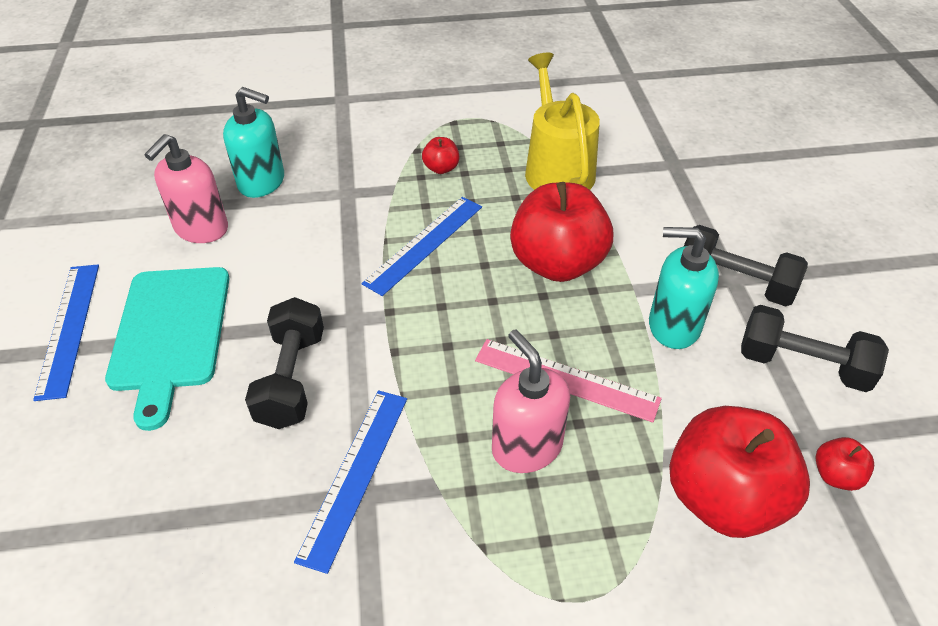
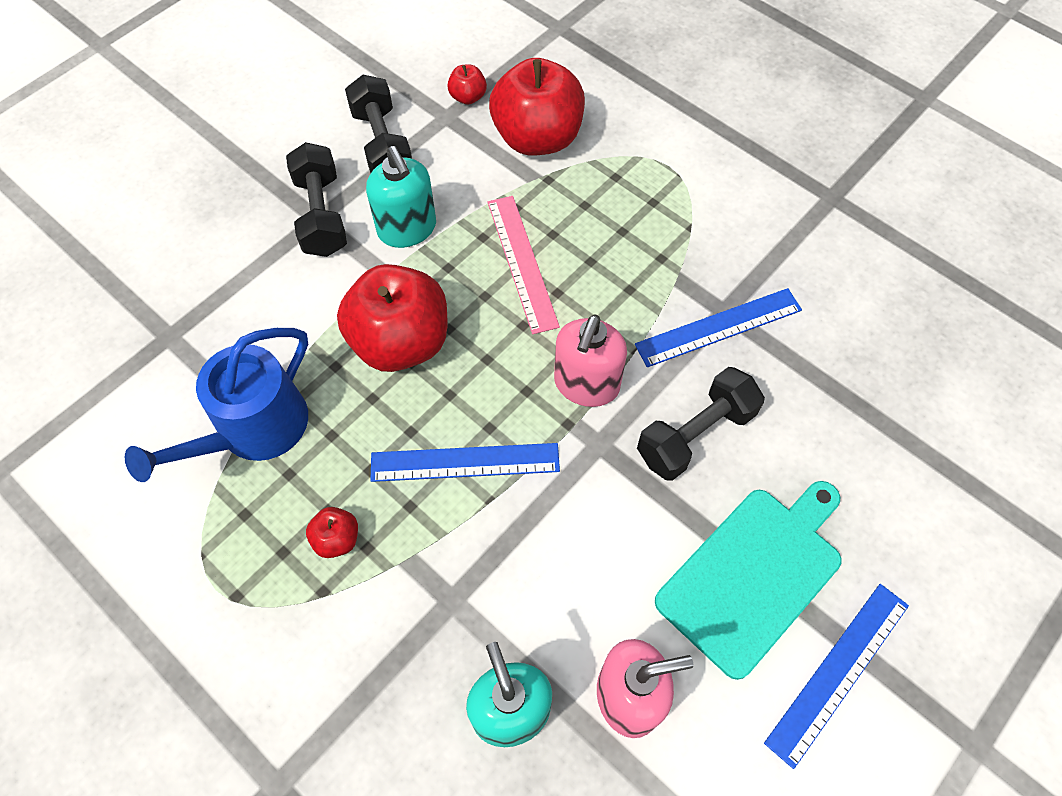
camera: 130 degrees left, 15 degrees up
pink soap dispenser [492,330,570,473] -> pink soap dispenser moved to [554,315,627,407]
yellow watering can [525,53,600,190] -> blue watering can [125,328,308,482]

